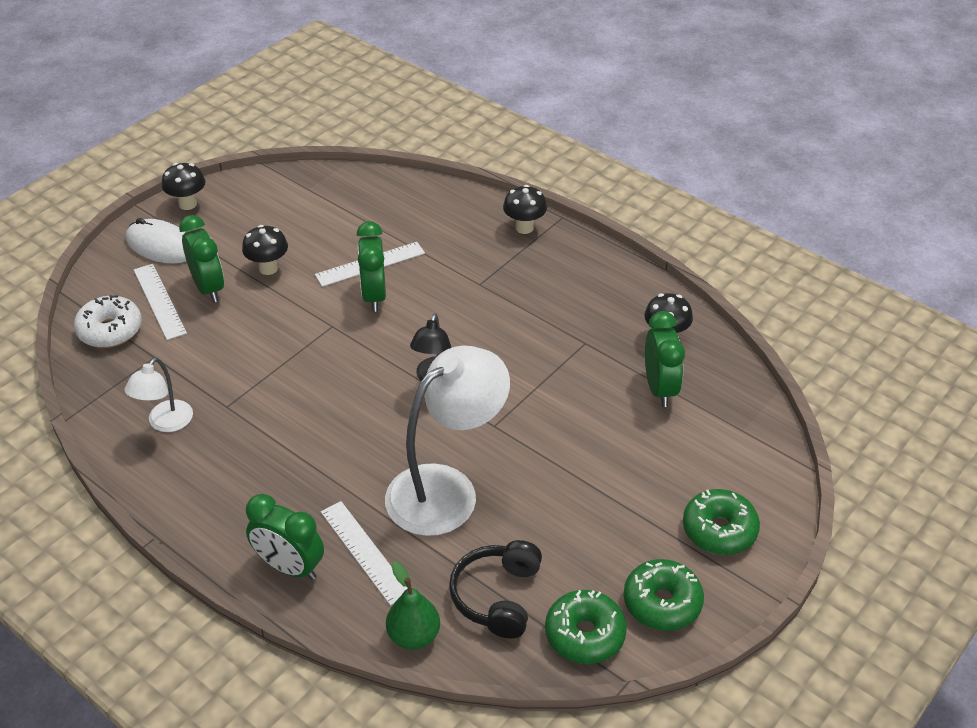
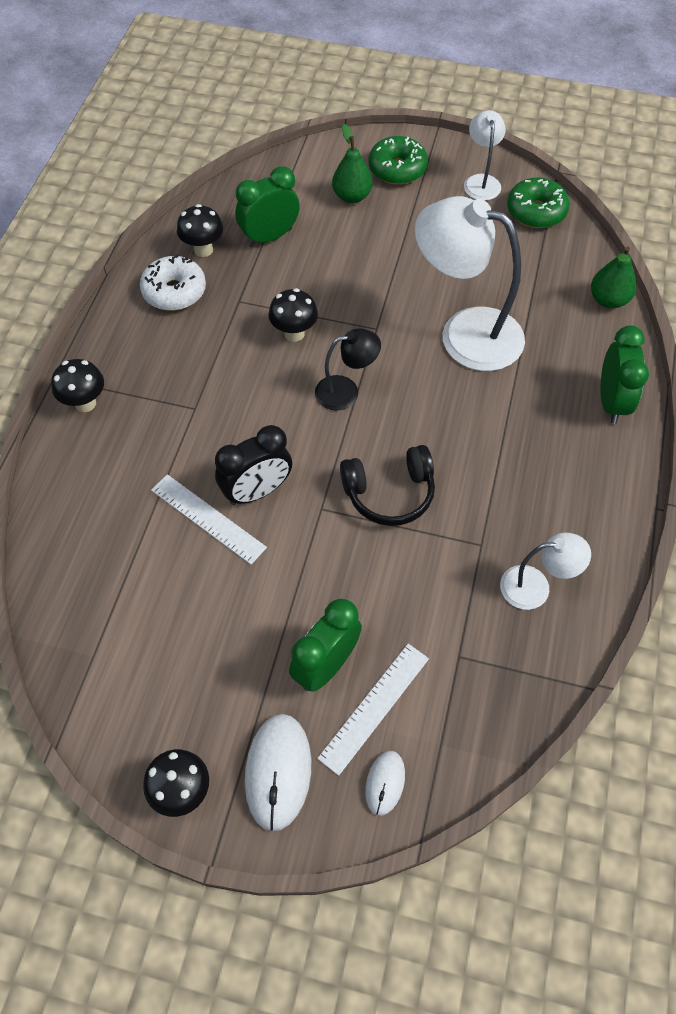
camera: 115 degrees left, 15 degrees up
white donut [74,295,142,348] -> white donut moved to [140,255,206,311]
black mushroom [242,225,288,275] -> black mushroom moved to [268,288,318,342]
white ruler [321,501,408,606] -> none
green clock [357,221,386,312] -> black clock [215,425,292,505]
black headphones [449,540,542,639] -> black headphones moved to [340,445,435,526]
green donut [623,559,704,631] -> white lamp [464,110,506,201]
none -> green pear [332,124,373,203]
none -> white mouse [365,751,405,816]

